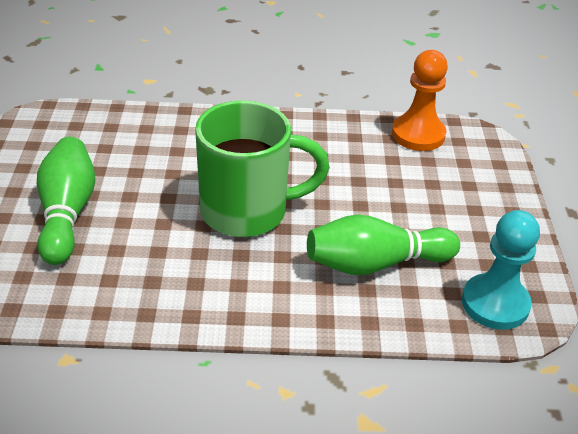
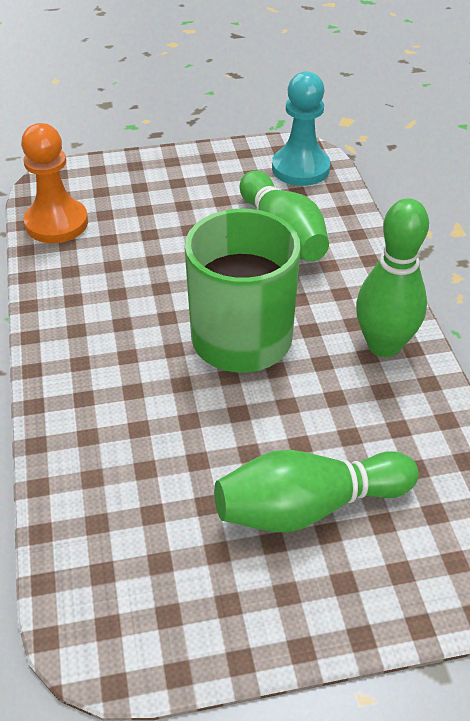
camera: 100 degrees left, 5 degrees up
none -> green bowling pin [356,198,429,357]

